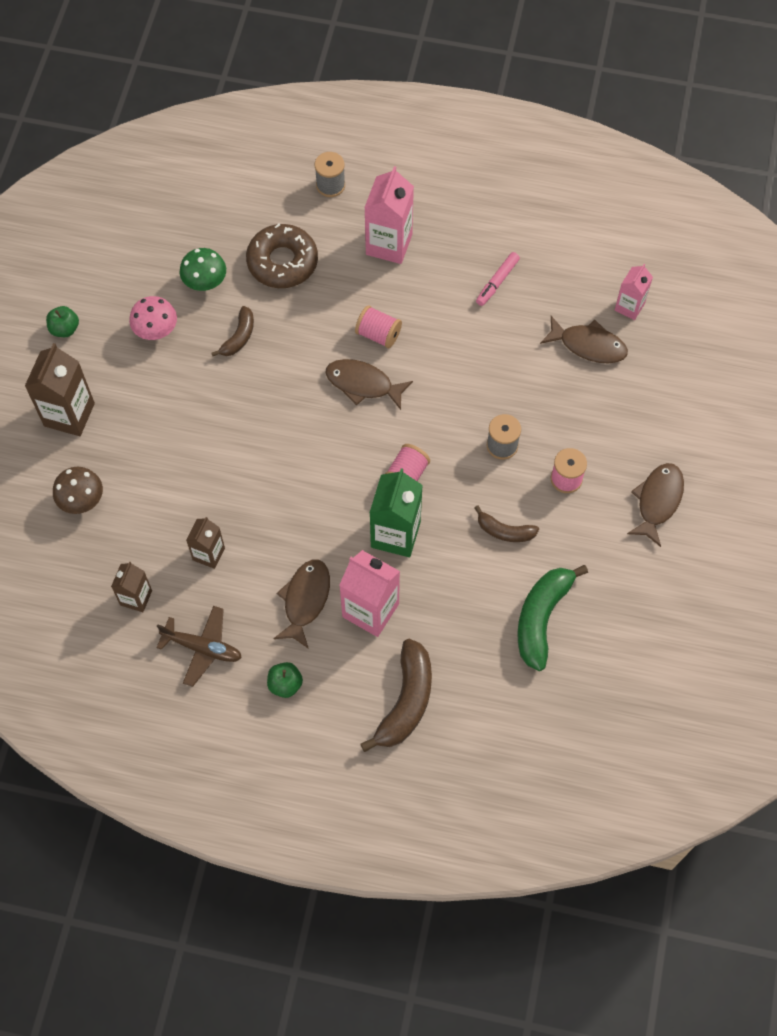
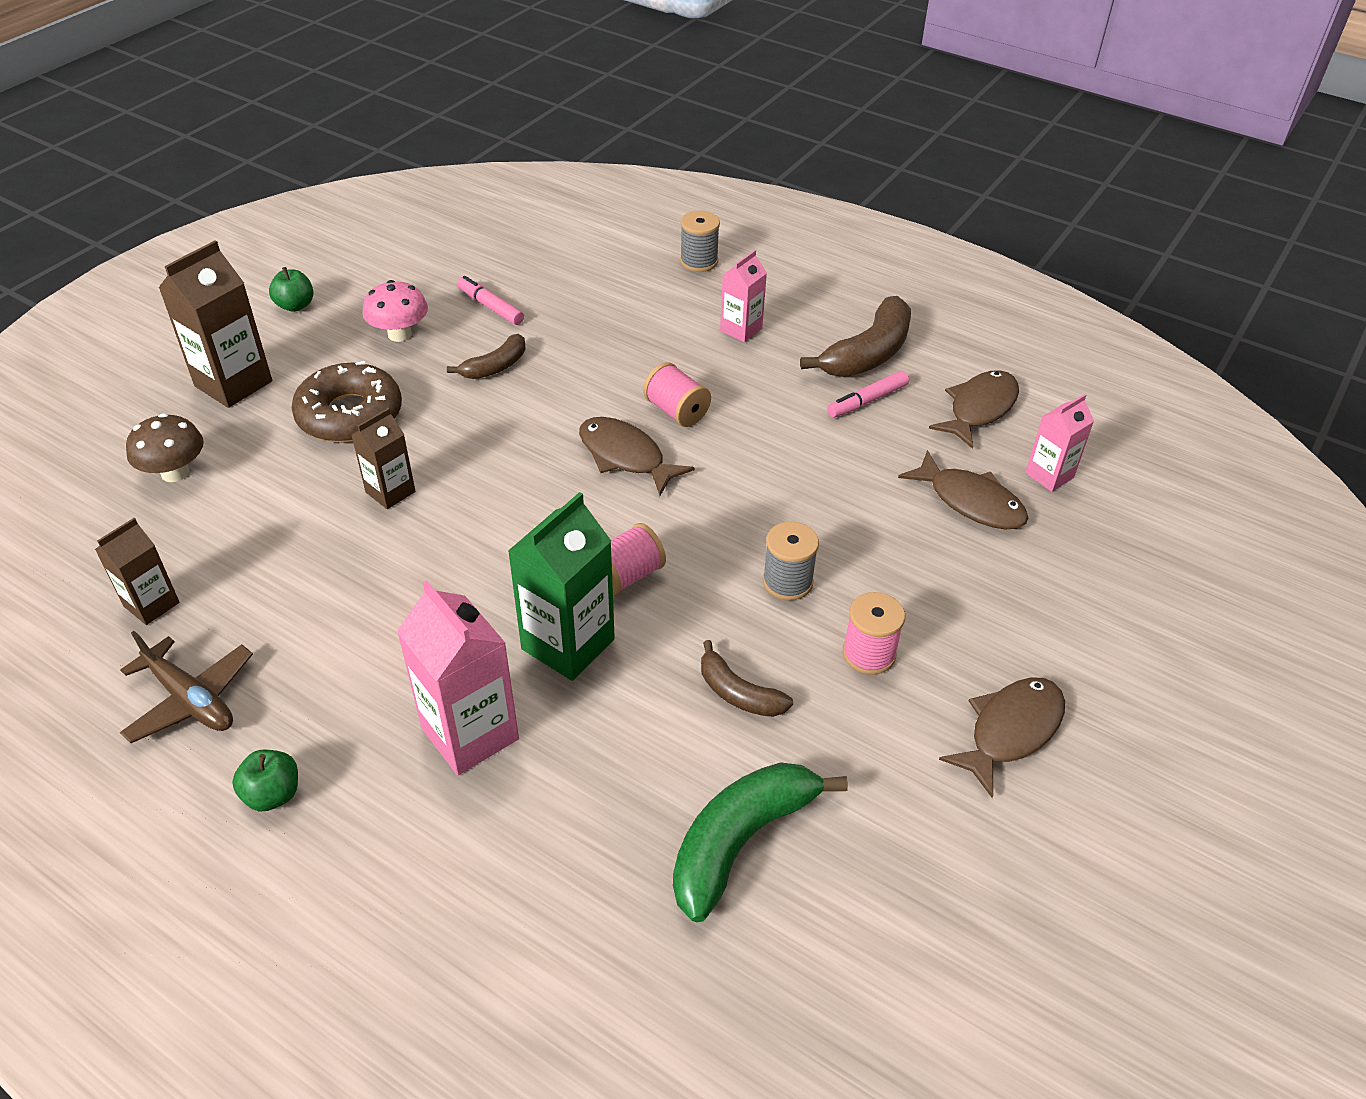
camera: 20 degrees right, 20 degrees down
green mushroom [180,248,226,291] -> pink marker [457,276,524,325]
brown carton [186,517,225,569] -> brown carton moved to [352,408,415,509]
brown donut [246,223,318,288] -> brown donut moved to [292,361,402,443]
brown fish [273,559,330,649] -> brown fish moved to [929,370,1019,449]
brown banana [361,639,432,752] -> brown banana moved to [800,296,911,377]
pink carton [364,166,414,264] -> pink carton [720,250,767,342], size x0.60

